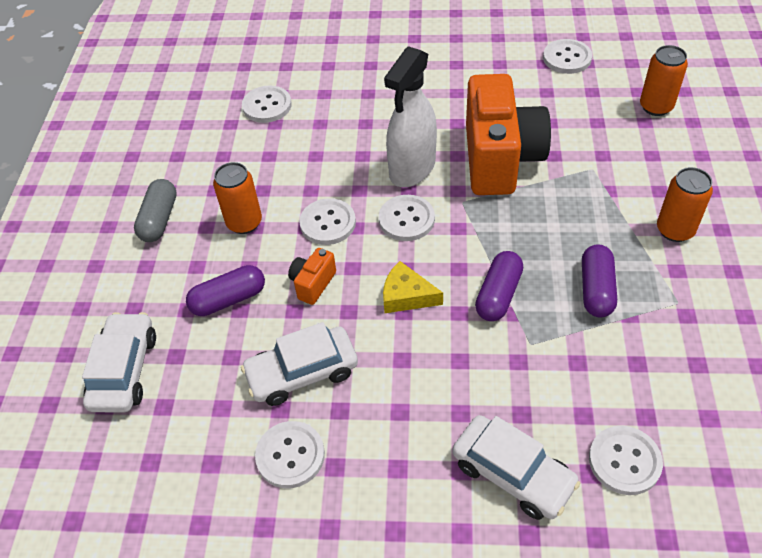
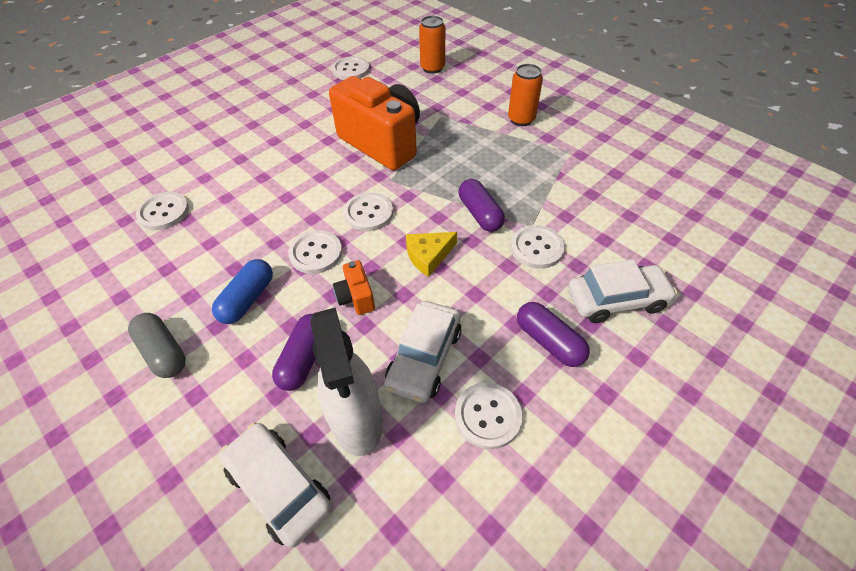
camera: 50 degrees left, 0 degrees up
orange can [213,162,262,234] -> blue capsule [212,259,273,324]
white spray bottle [384,46,437,187] -> white spray bottle moved to [311,308,383,456]
purple capsule [582,244,617,317] -> purple capsule moved to [517,302,590,367]
white button [589,426,663,495] -> white button moved to [511,225,565,269]

